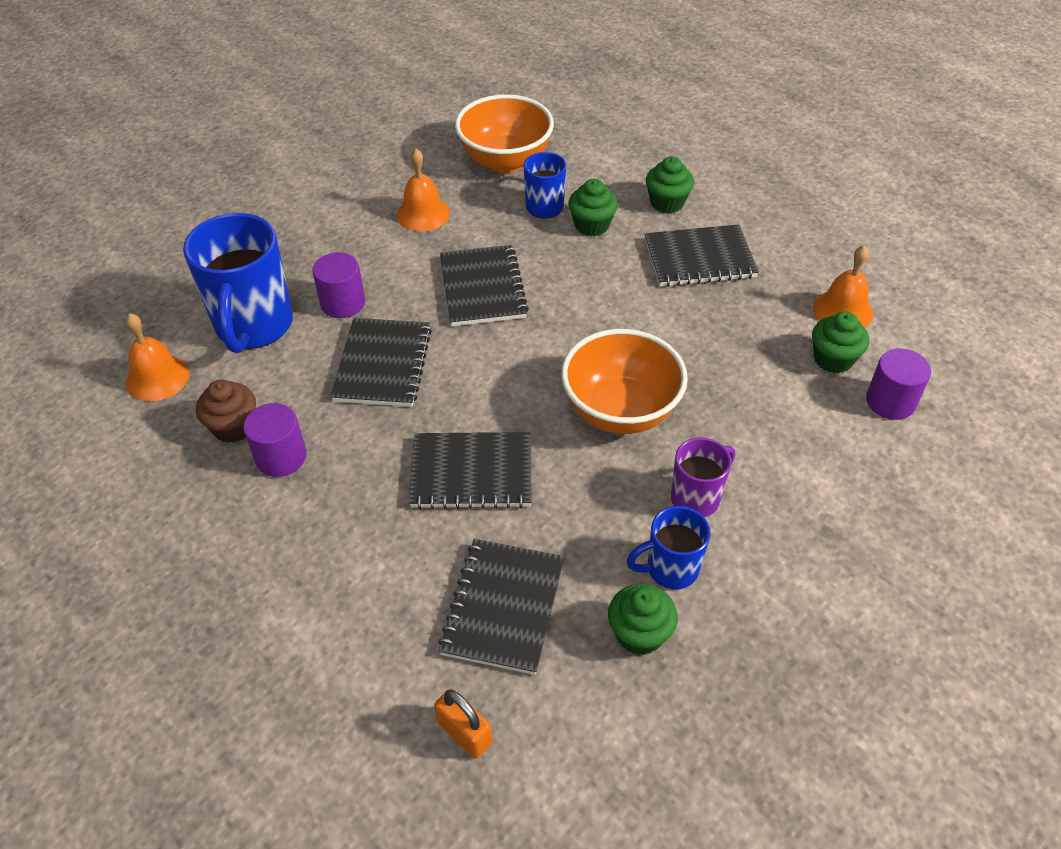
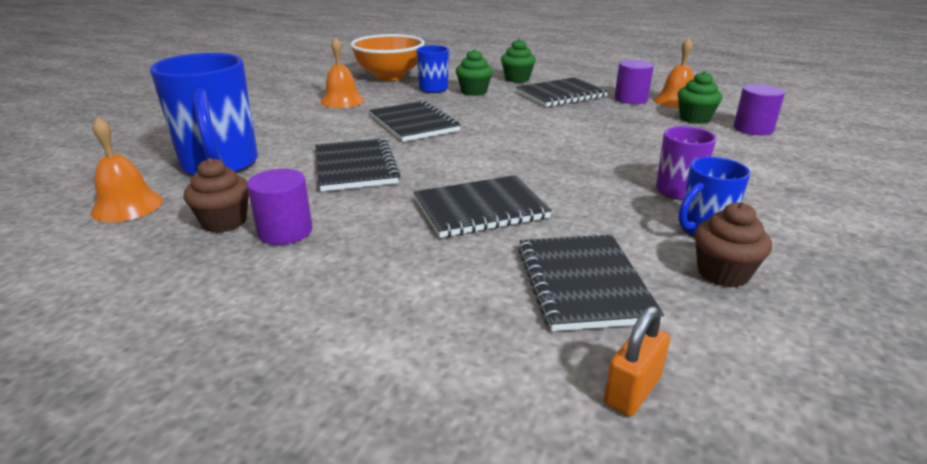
camera: 20 degrees left, 20 degrees down
purple cylinder [312,252,365,318] -> purple cylinder moved to [615,60,654,104]
orange padlock [434,689,492,758] -> orange padlock turned 75 degrees counterclockwise [604,306,670,416]
orange bowl [561,329,688,434] -> none
green cupcake [608,584,678,655] -> brown cupcake [694,202,772,288]

